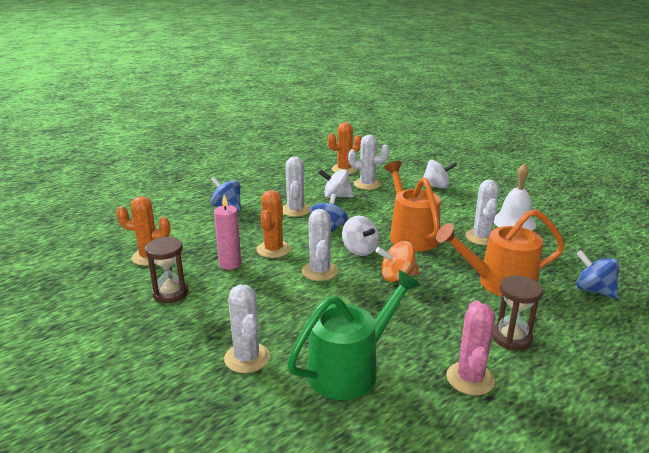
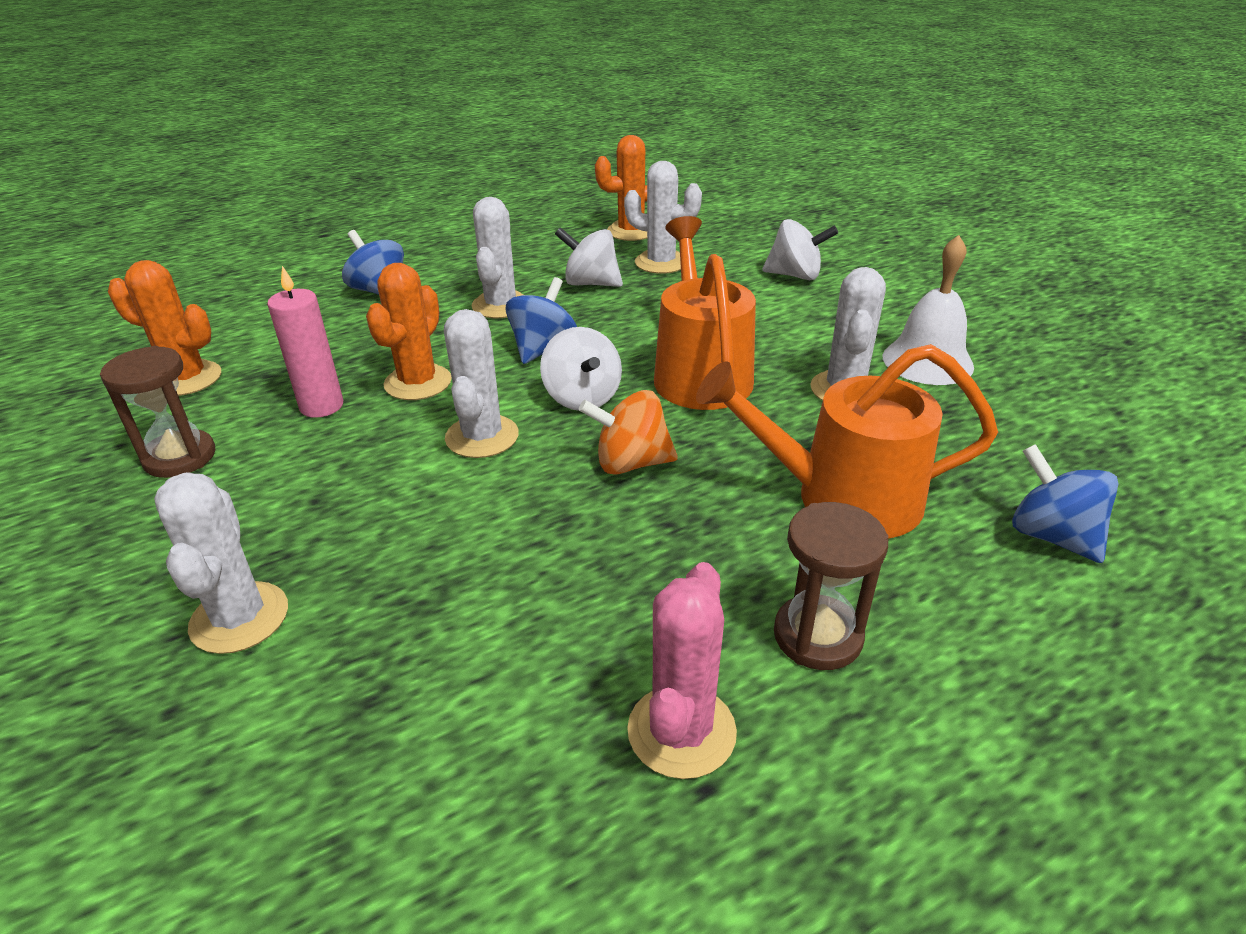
camera: 10 degrees right, 10 degrees up
green watering can [287,270,421,400] -> none

